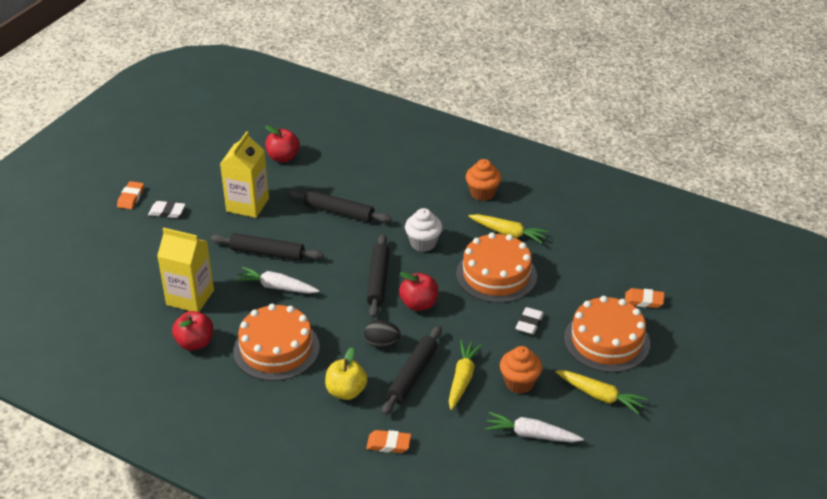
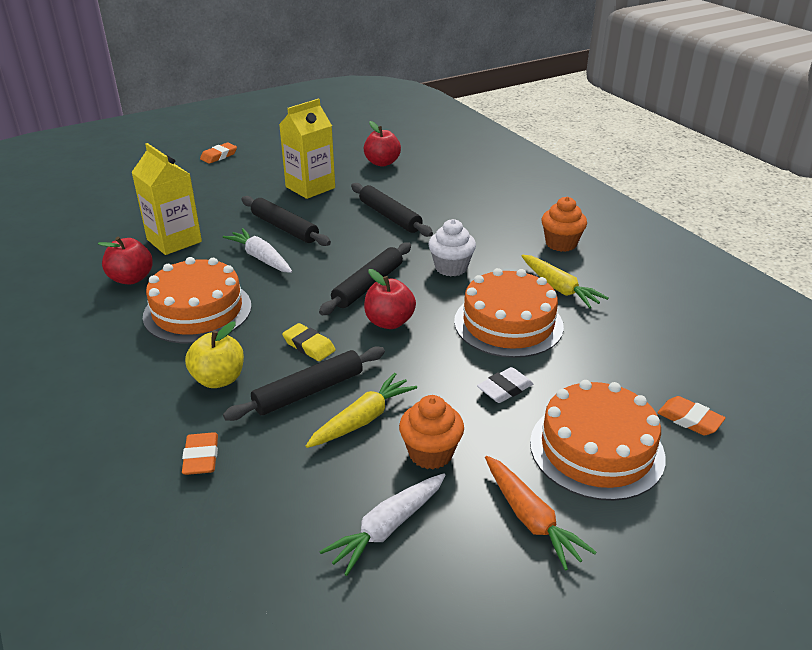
camera: 30 degrees right, 5 degrees down
white eraser [148,201,186,218] -> none
black egg [364,320,401,348] -> yellow eraser [282,323,336,361]
orange eraser [366,430,411,453] -> orange eraser turned 45 degrees clockwise [182,432,218,475]
white carrot [484,412,584,442] -> white carrot turned 90 degrees counterclockwise [319,473,446,576]
yellow carrot [556,370,648,415] -> orange carrot [485,456,596,571]

